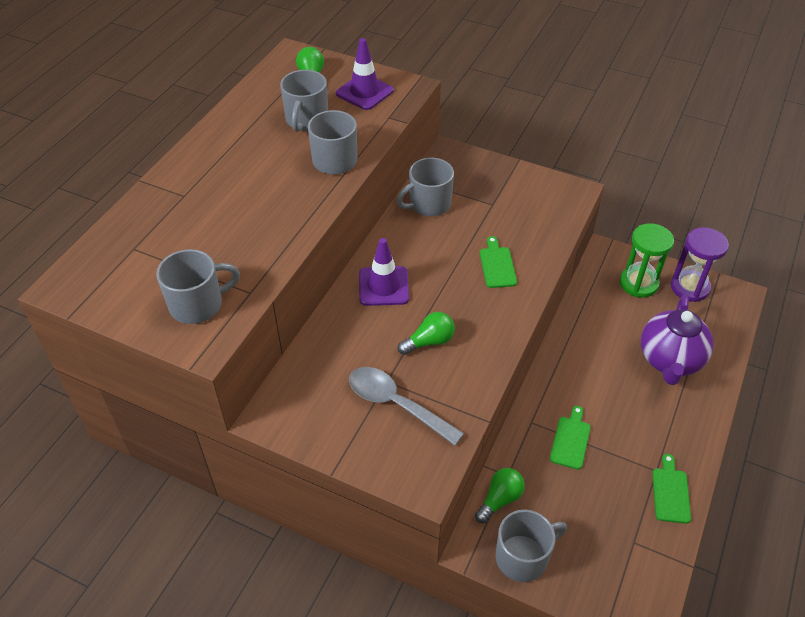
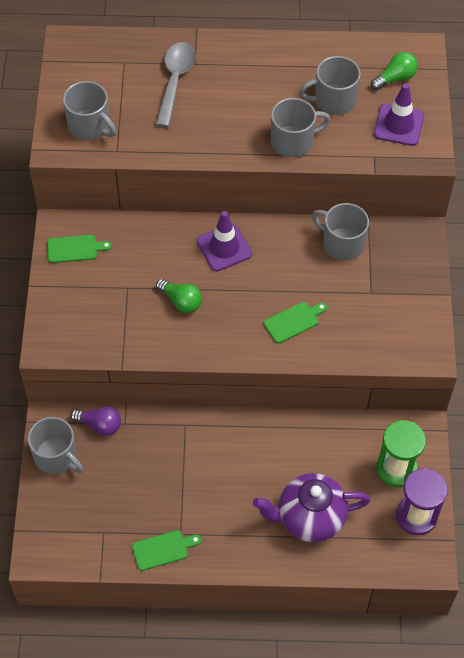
camera: 65 degrees right, 10 degrees up
grey spoon [349,367,464,446] -> grey spoon moved to [156,42,196,127]
green light bulb [475,468,525,523] -> purple light bulb [70,407,121,436]
green cutting board [550,406,591,470] -> green cutting board moved to [47,235,112,263]

